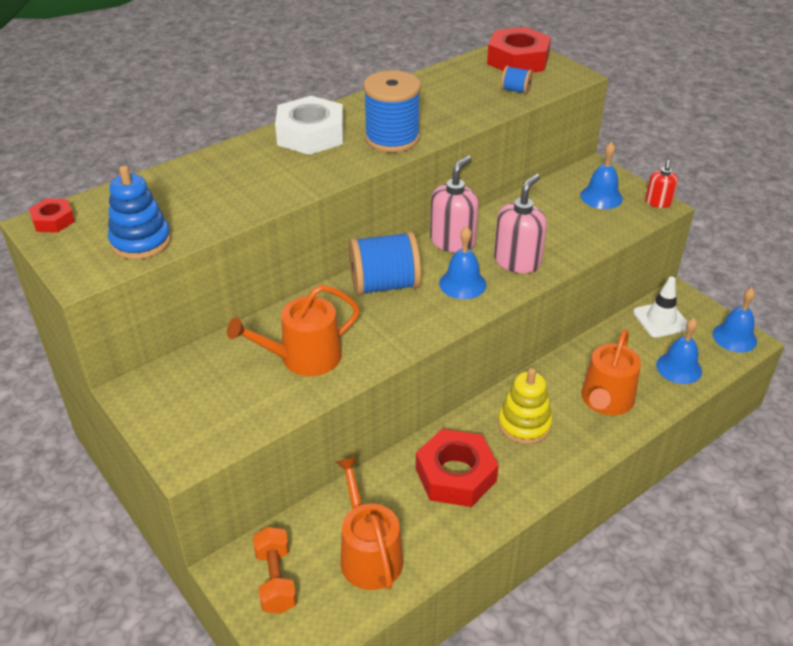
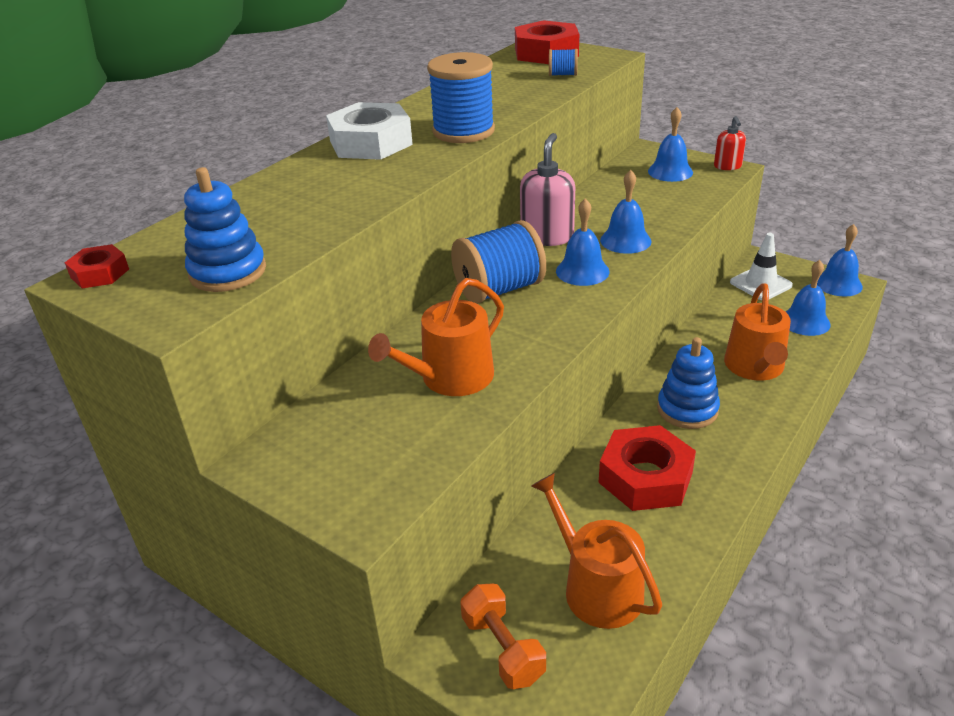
camera: 15 degrees left, 5 degrees down
pink soap dispenser [494,174,547,273] -> blue bell [600,170,652,254]
yellow stacking toy [498,368,552,444] -> blue stacking toy [657,337,720,429]

